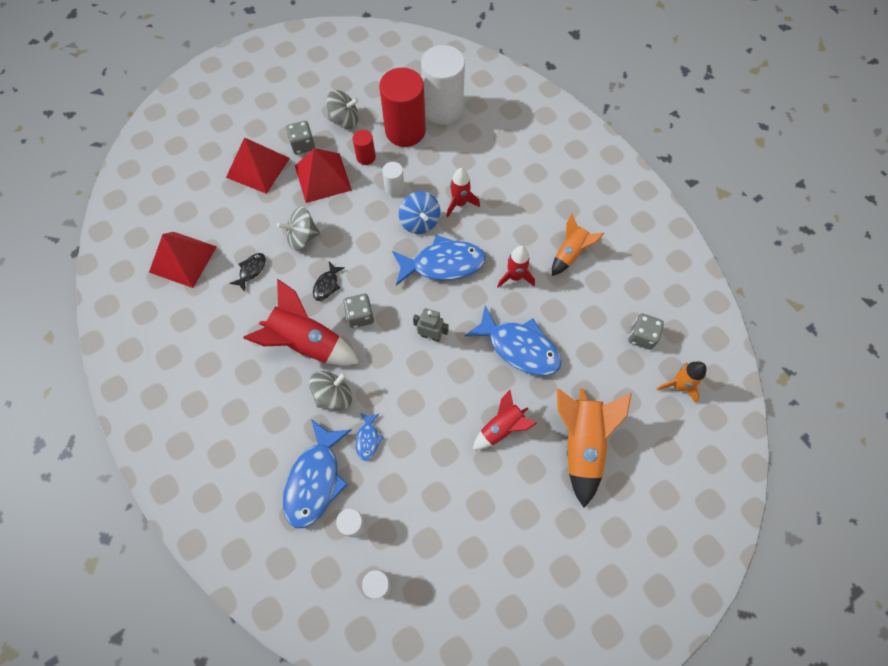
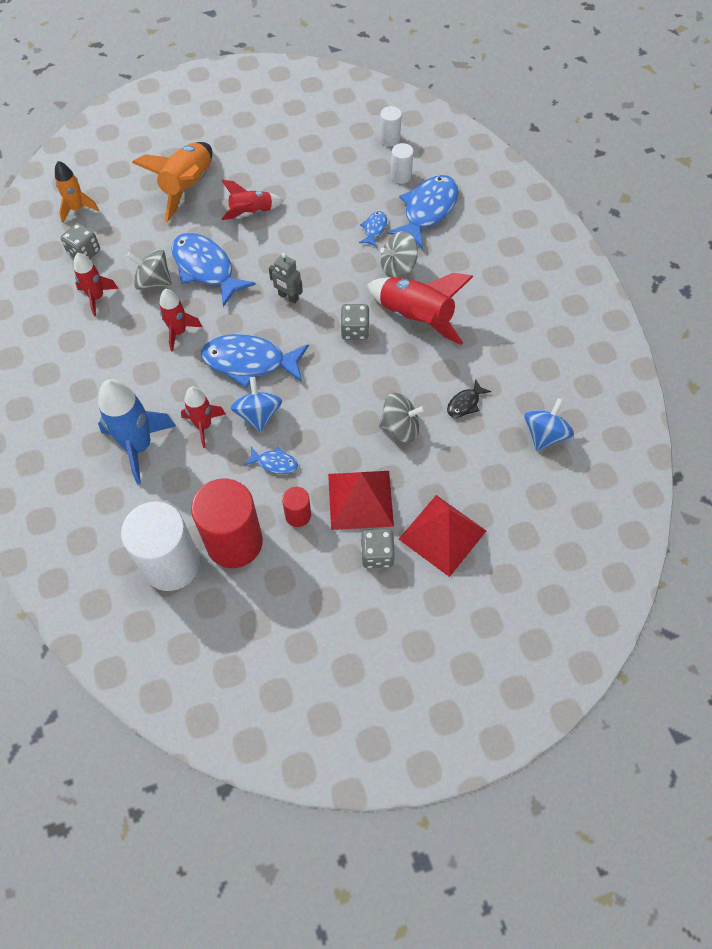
camera: 165 degrees left, 5 degrees down
red pyramid [149,232,217,288] -> blue spinning top [524,398,574,451]
black fish [313,262,345,301] -> none
grey spinning top [326,90,359,129] -> grey spinning top moved to [127,248,172,290]
white cylinder [382,162,405,197] -> blue fish [244,447,298,474]
orange rocket [552,213,604,276] -> none
none -> red rocket [74,253,118,316]
none -> blue rocket [98,379,176,485]

